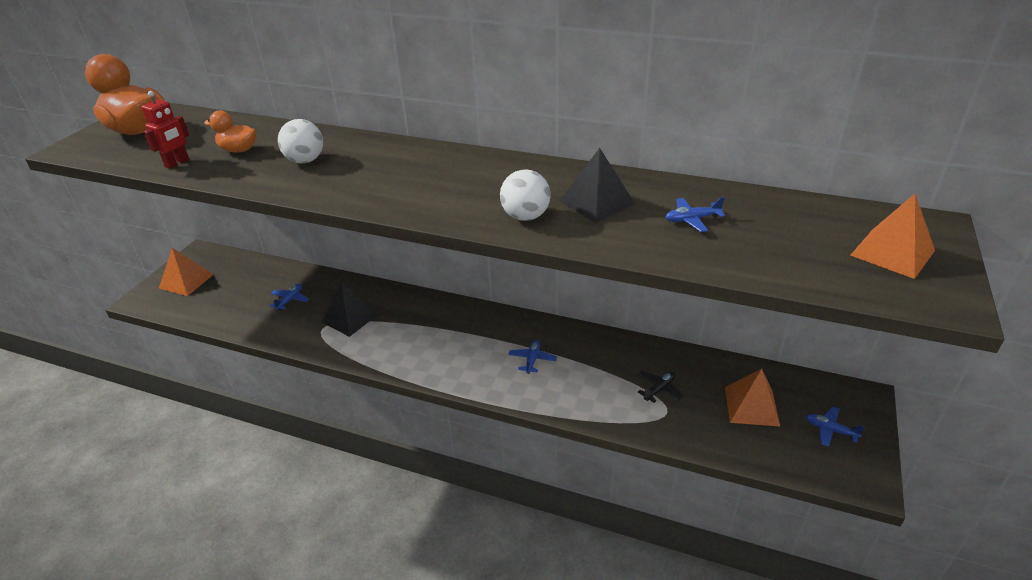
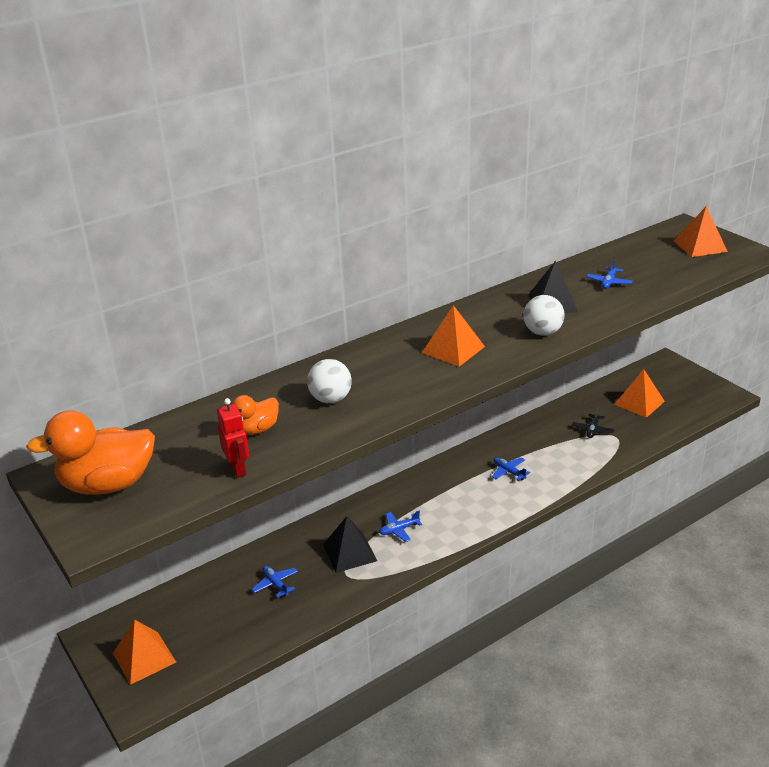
camera: 55 degrees left, 5 degrees down
black plane [638,371,684,403] -> black plane turned 150 degrees counterclockwise [572,407,614,438]
blue plane [805,406,865,447] -> blue plane moved to [379,511,422,542]
none -> orange pyramid [422,305,485,367]

